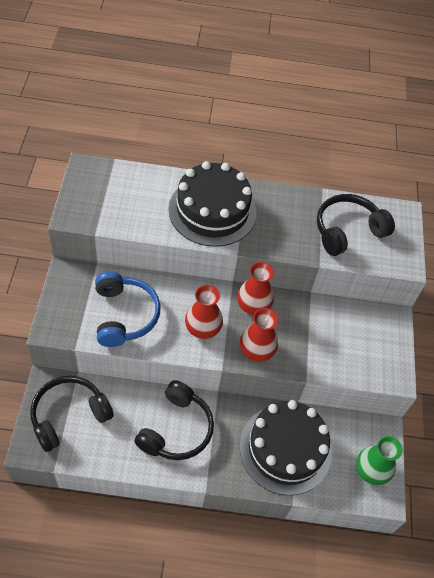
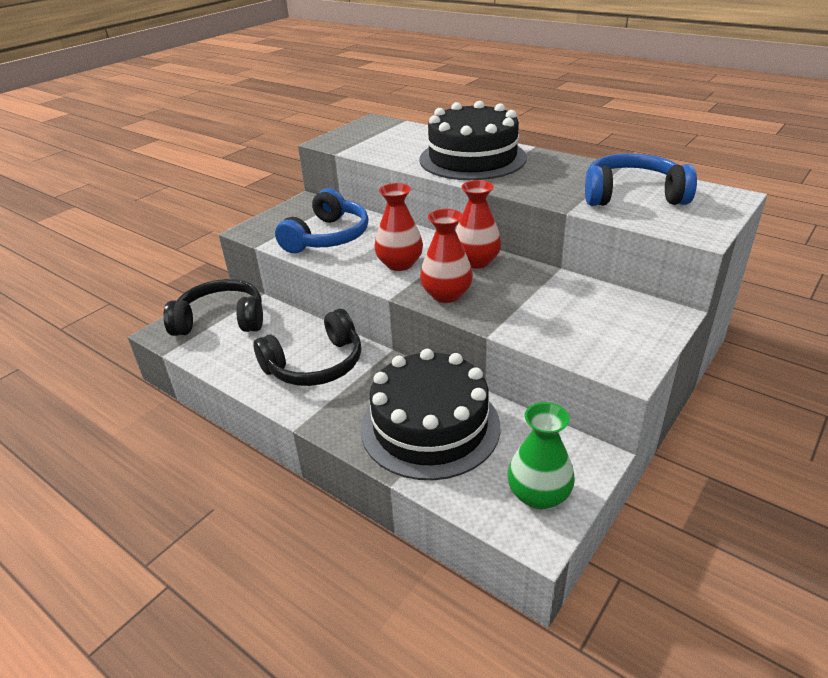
camera: 40 degrees right, 20 degrees down
black headphones [317,194,395,256] -> blue headphones [585,153,697,206]

